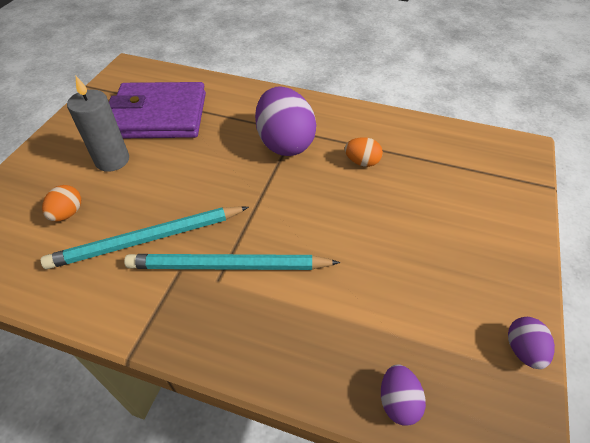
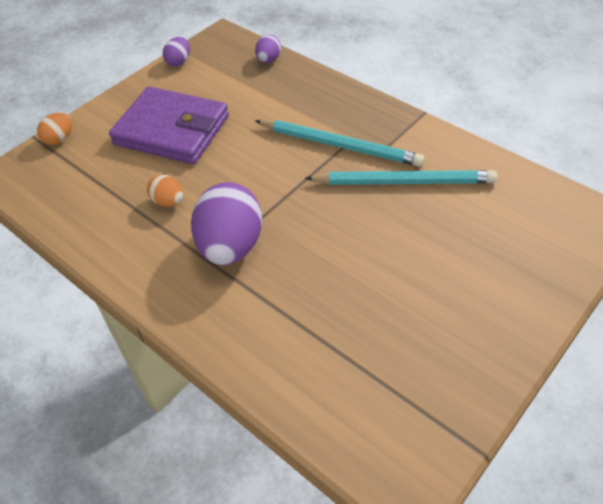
camera: 155 degrees left, 0 degrees up
orange egg [42,185,81,221] -> orange egg moved to [37,113,72,145]
grey candle [67,76,129,172] -> none
purple wallet [109,82,206,138] -> purple wallet moved to [109,86,229,164]

